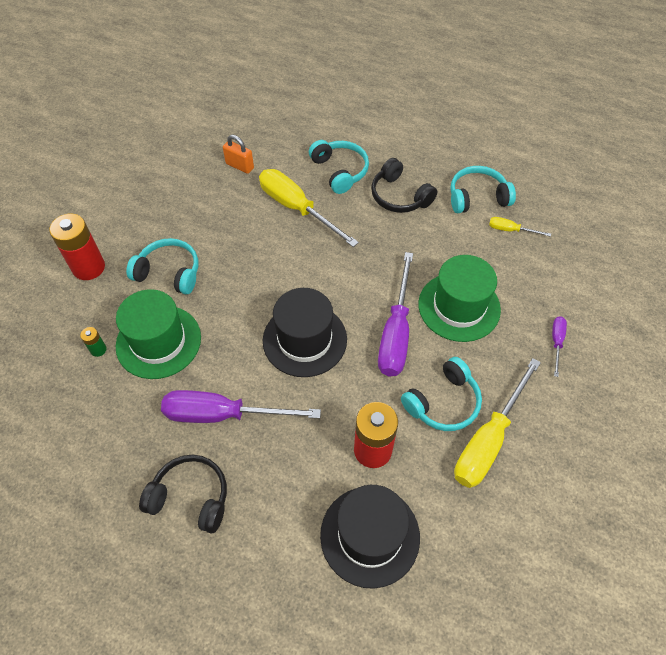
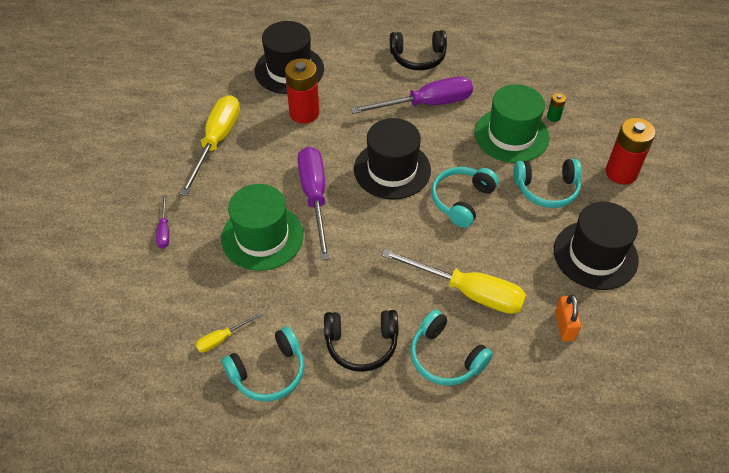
camera: 160 degrees right, 5 degrees down
orange padlock [223,135,254,174] -> orange padlock turned 75 degrees clockwise [555,294,581,342]
black headphones [371,158,437,213] -> black headphones turned 150 degrees clockwise [324,310,398,372]
turquoise headphones [401,357,482,431] -> turquoise headphones moved to [431,167,499,228]
yellow screwdriver [489,217,551,237] -> yellow screwdriver turned 150 degrees clockwise [195,313,262,353]
none -> black hat [554,202,639,290]

